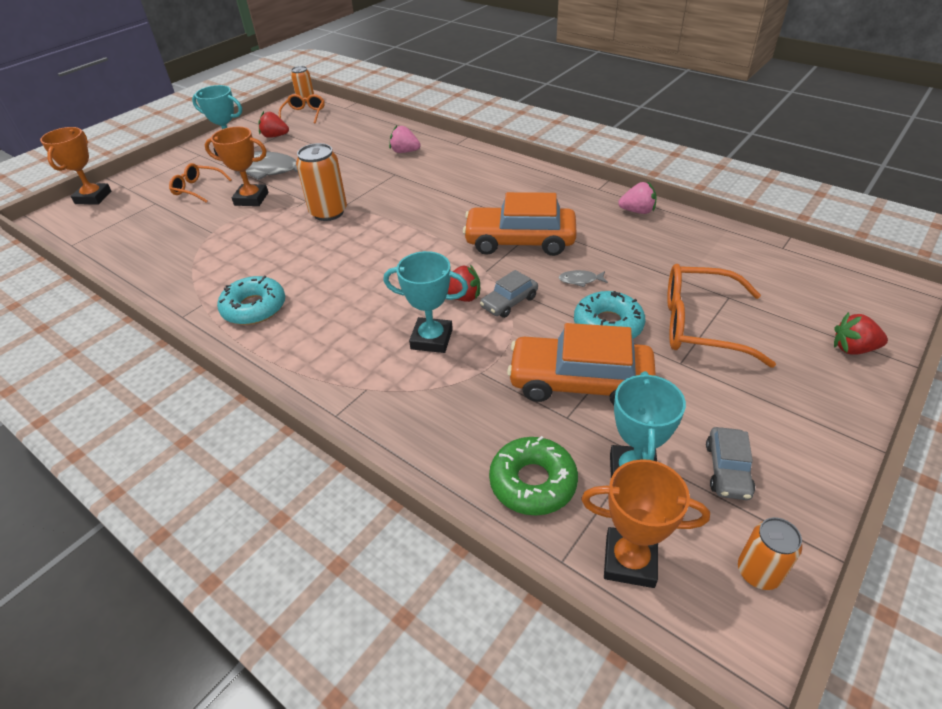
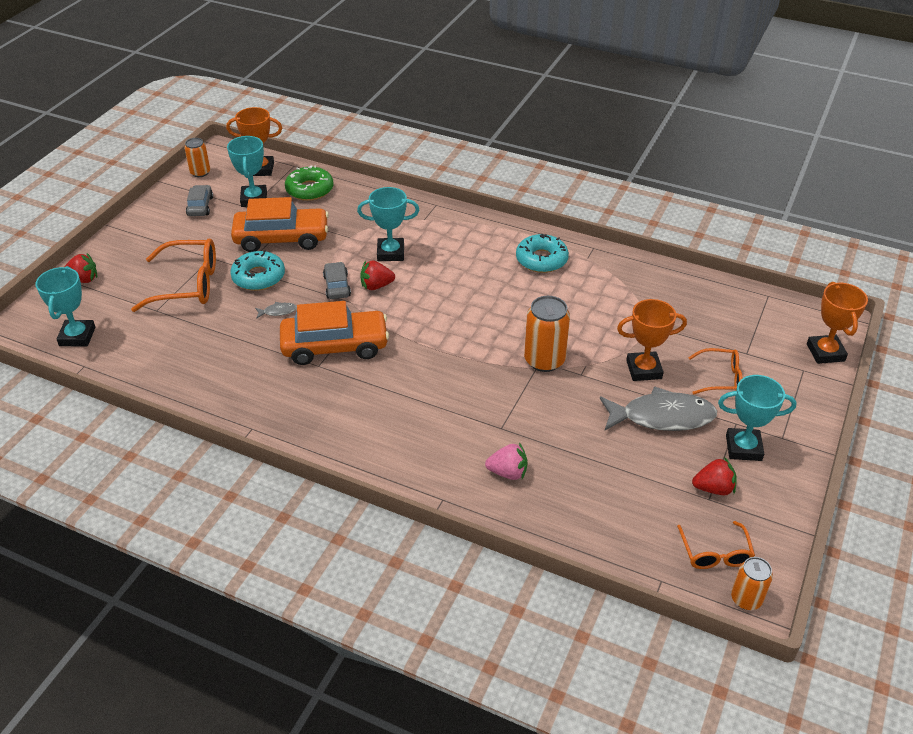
camera: 165 degrees right, 0 degrees up
grey car [480,270,538,318] -> grey car turned 45 degrees counterclockwise [323,262,351,299]
pink strawberry [618,182,657,214] -> none
none -> turquoise trophy [35,266,95,347]

